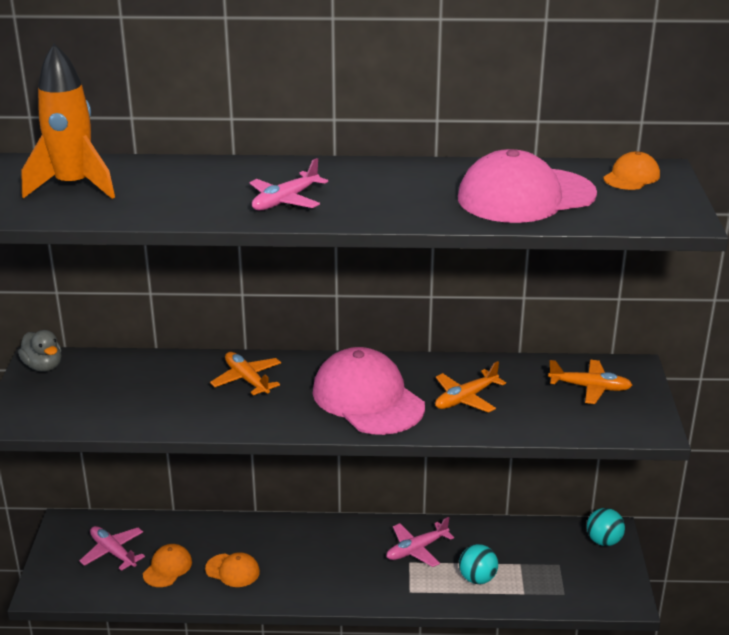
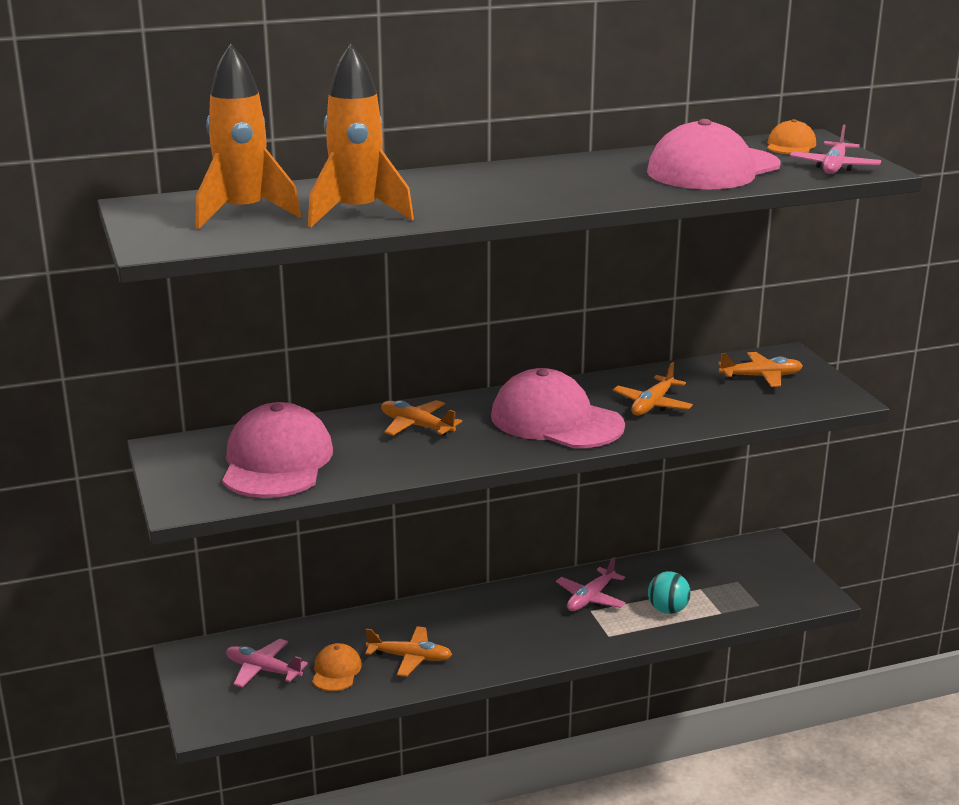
camera: 20 degrees left, 5 degrees down
grey duck [18,330,62,372] -> none
orange cap [205,552,260,587] -> orange plane [365,626,453,677]
pink plane [249,158,328,211] -> pink plane moved to [790,125,881,174]
turquoise ball [587,508,625,546] -> none
none -> pink cap [222,402,333,498]
none -> orange rocket [308,44,414,227]

